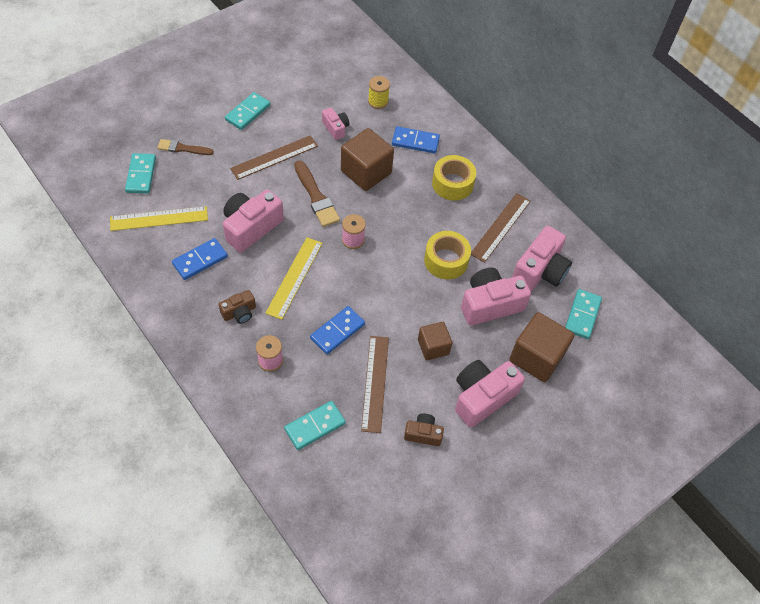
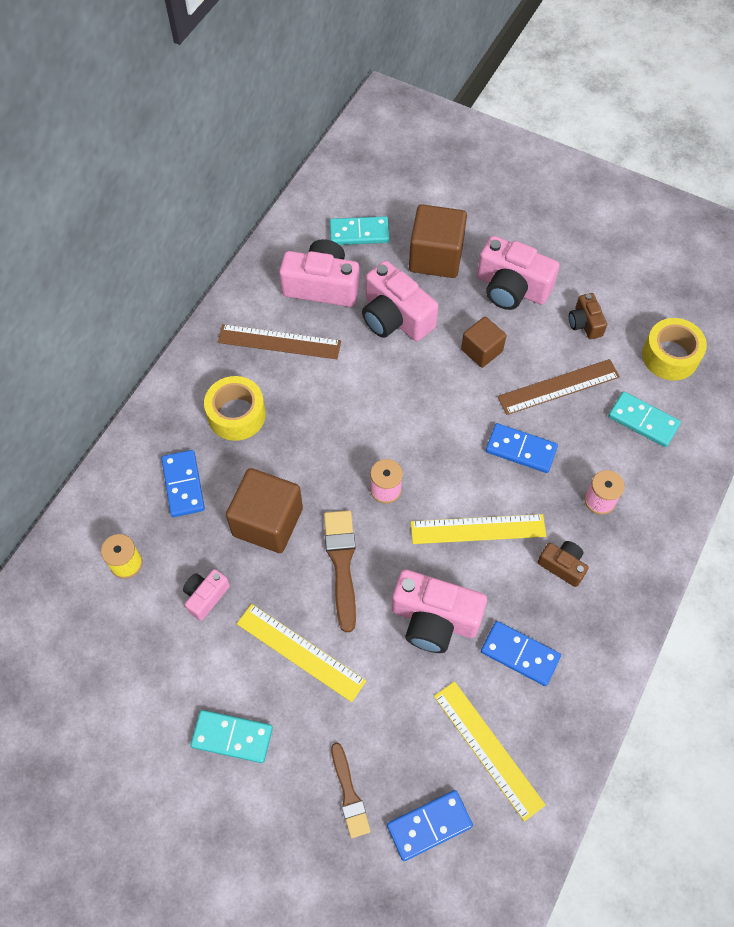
camera: 110 degrees left, 5 degrees up
turquoise domino [125,153,156,193] -> blue domino [387,790,473,861]
brown ruler [230,135,318,180] -> yellow ruler [237,604,366,702]
brown brush [294,160,340,227] -> brown brush turned 45 degrees counterclockwise [324,510,356,632]
yellow tape [424,231,471,279] -> yellow tape moved to [642,318,707,381]

